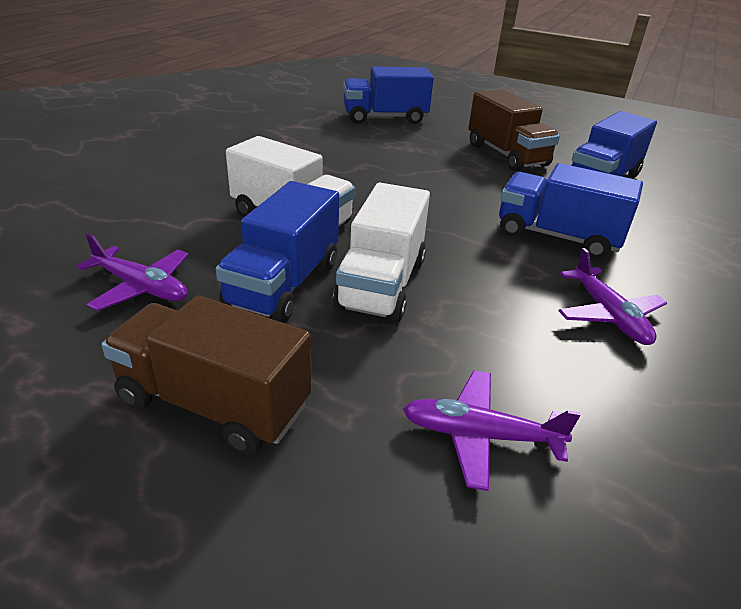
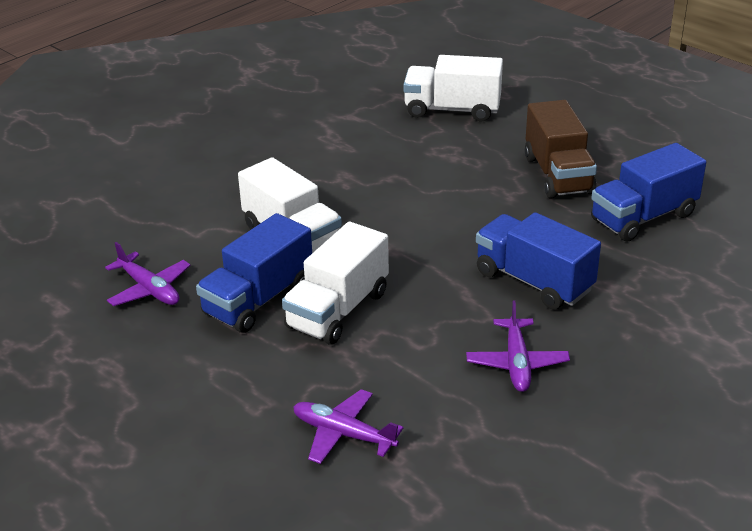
camera: 20 degrees right, 0 degrees up
brown truck [101,295,311,455] -> none
blue truck [343,66,434,124] -> white truck [403,55,503,122]

